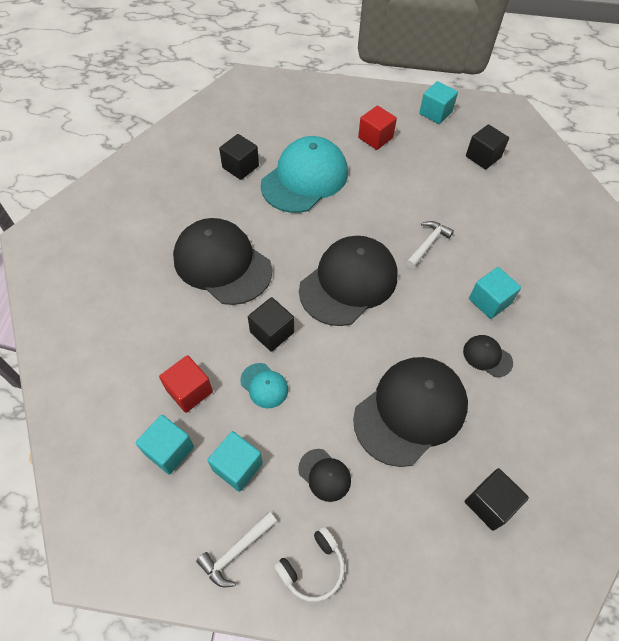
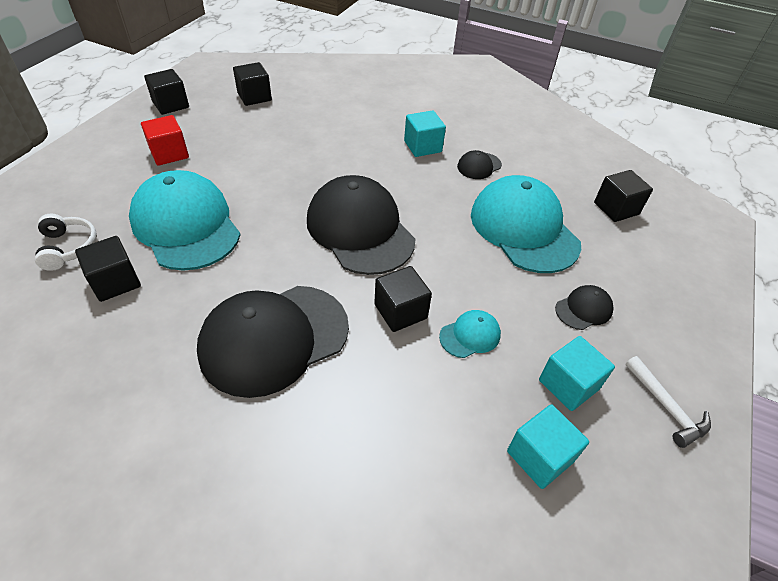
camera: 75 degrees left, 10 degrees down
red cube [159,355,213,413] -> none
white headphones [274,527,345,602] -> white headphones moved to [35,214,97,271]
black cap [353,357,468,467] -> turquoise cap [471,175,581,273]
white hammer [406,221,454,268] -> none
turquoise cube [419,81,458,124] -> black cube [144,69,189,115]

